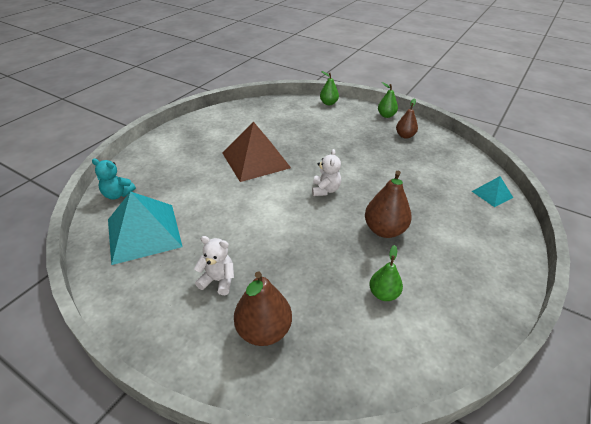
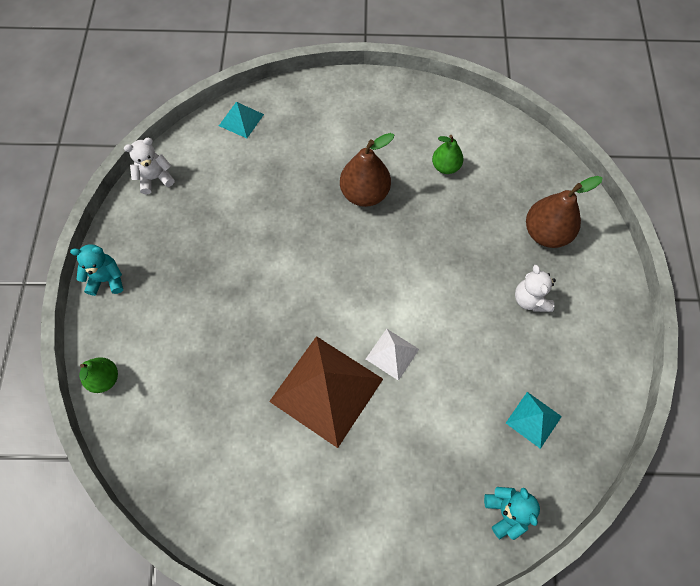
camera: 120 degrees left, 25 degrees up
turquoise pyramid [108,191,183,265] -> turquoise pyramid [506,392,562,449], size x0.49
white teddy bear [312,149,341,196] -> white teddy bear moved to [124,138,175,194]
green pear [378,82,398,118] -> turquoise teddy bear [70,244,123,296]
brown pear [396,98,418,139] -> none
none -> white pyramid [366,329,419,381]

